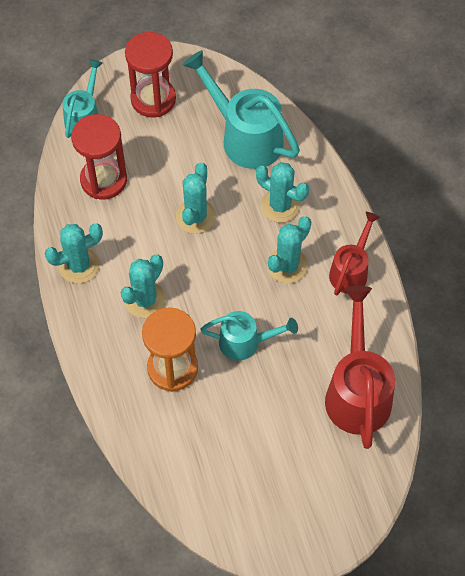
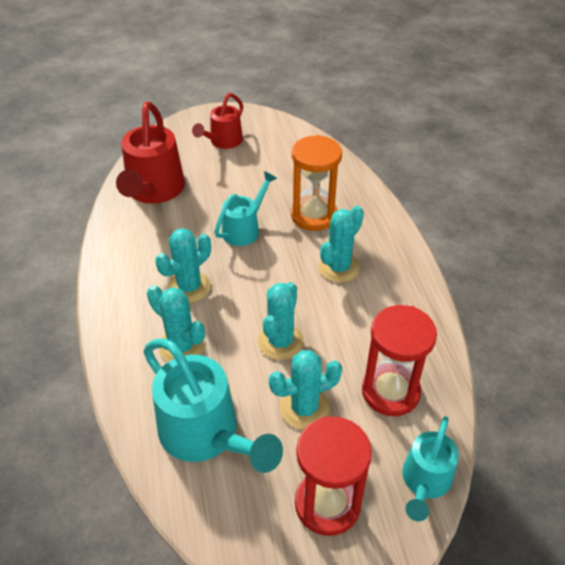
camera: 175 degrees left, 15 degrees down
turquoise cactus [45,224,103,283] -> turquoise cactus moved to [269,350,342,430]
turquoise watering can [201,311,298,361] -> turquoise watering can turned 120 degrees clockwise [214,171,277,246]
red watering can [329,212,380,295] -> red watering can moved to [192,93,243,149]

